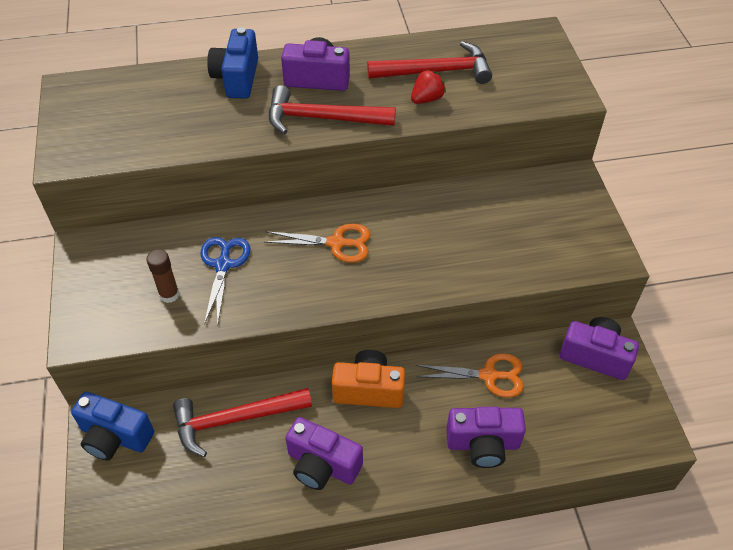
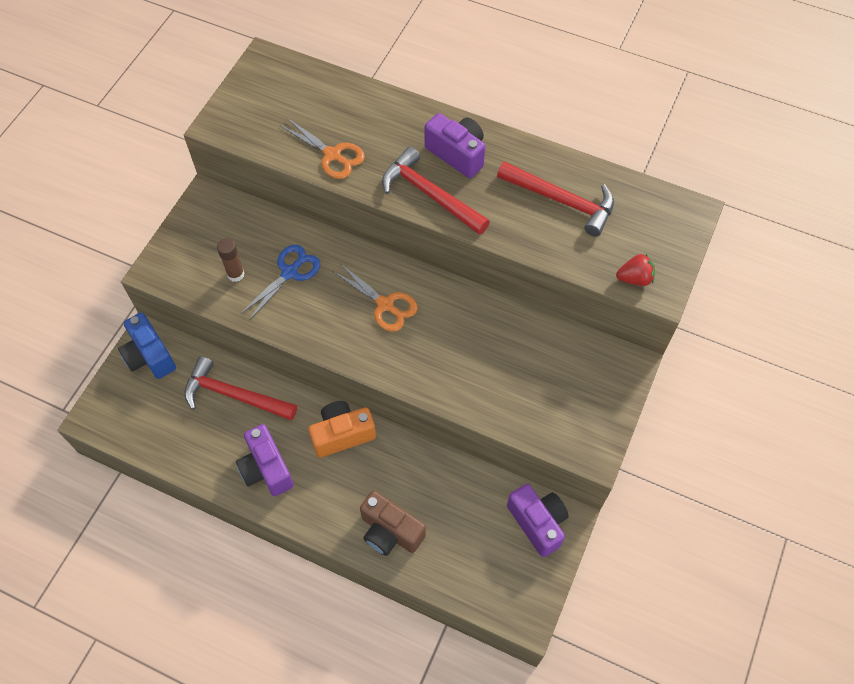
camera: 35 degrees right, 10 degrees up
blue camera [207,27,258,99] -> none
orange camera [332,350,405,408] -> orange camera turned 60 degrees counterclockwise [309,401,376,458]
red strawberry [411,70,446,104] -> red strawberry moved to [616,254,655,286]
orange scissors [416,353,524,398] -> orange scissors moved to [281,118,365,179]
purple camera [446,407,526,468] -> brown camera [360,490,426,556]

